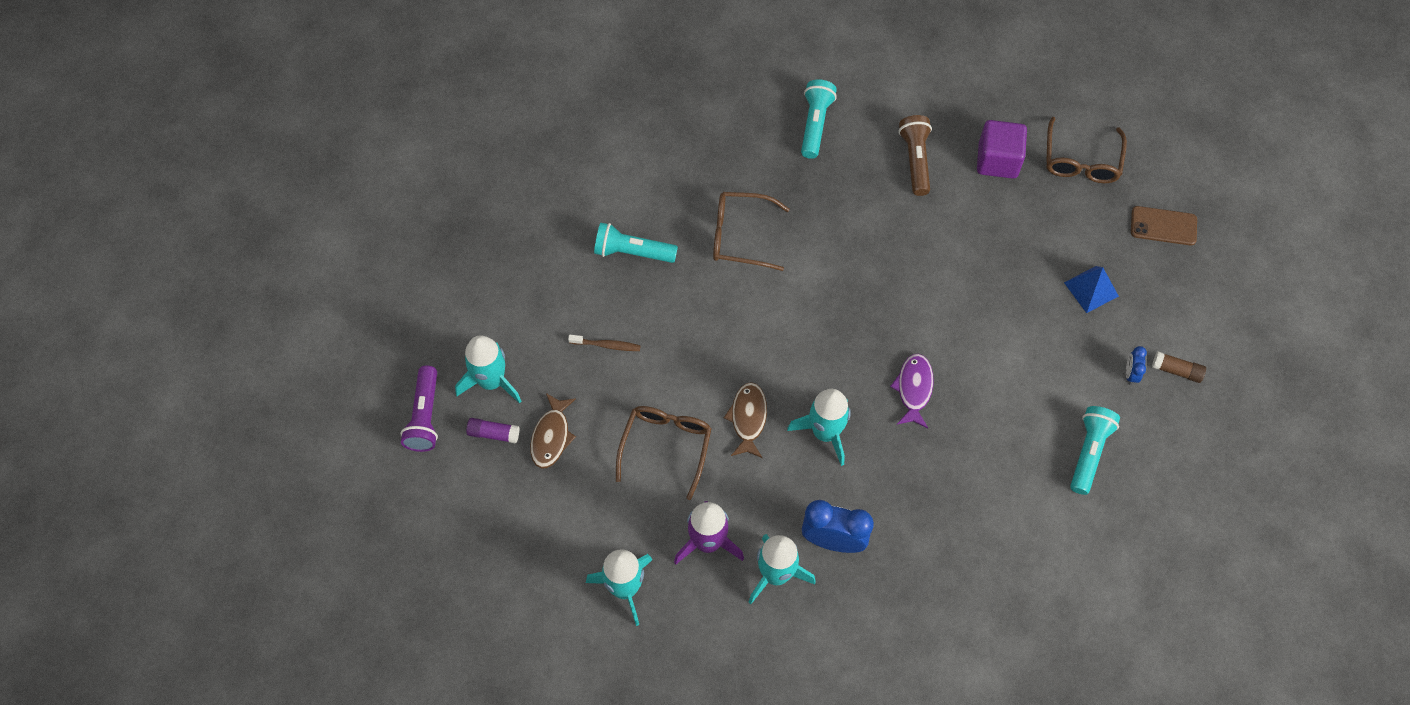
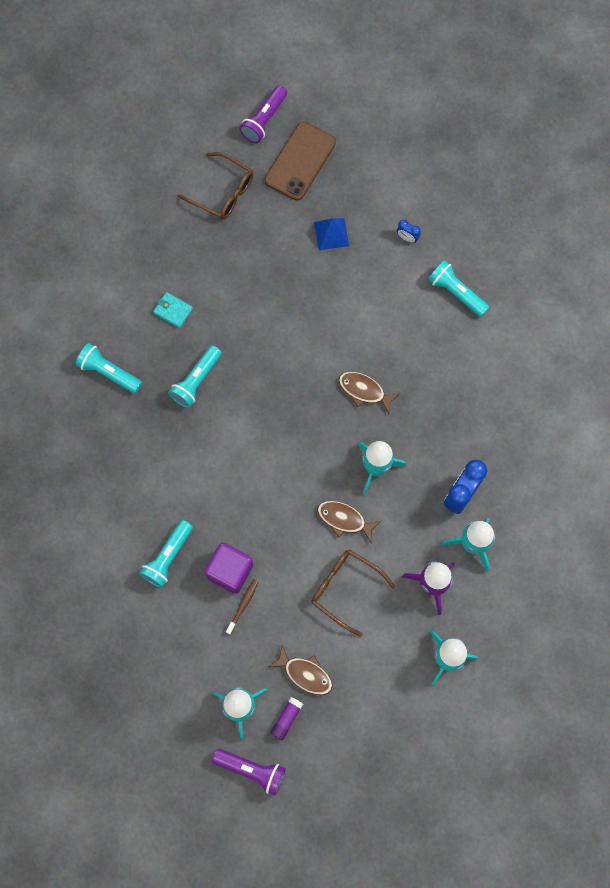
camera: 70 degrees left, 10 degrees up
brown glasses [713,192,789,271] -> none
purple fish [890,354,933,428] -> brown fish [338,372,400,414]
brown flashlight [899,115,932,196] -> turquoise wallet [153,292,193,328]
purple cube [977,120,1027,179] -> purple cube moved to [204,543,253,594]
brown phone [1131,206,1197,246] -> brown phone [264,122,336,201], size x1.55
brown glue stick [1152,351,1206,383] -> none
none -> turquoise flashlight [168,345,222,408]
none -> purple flashlight [239,85,287,143]

